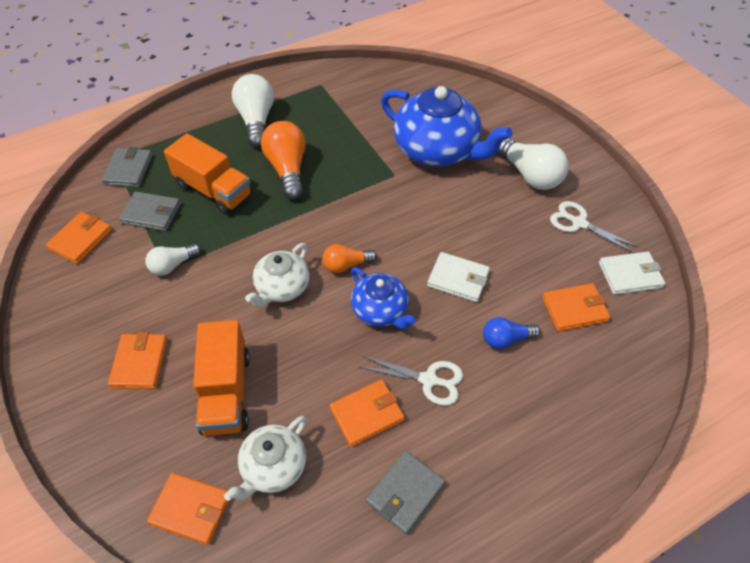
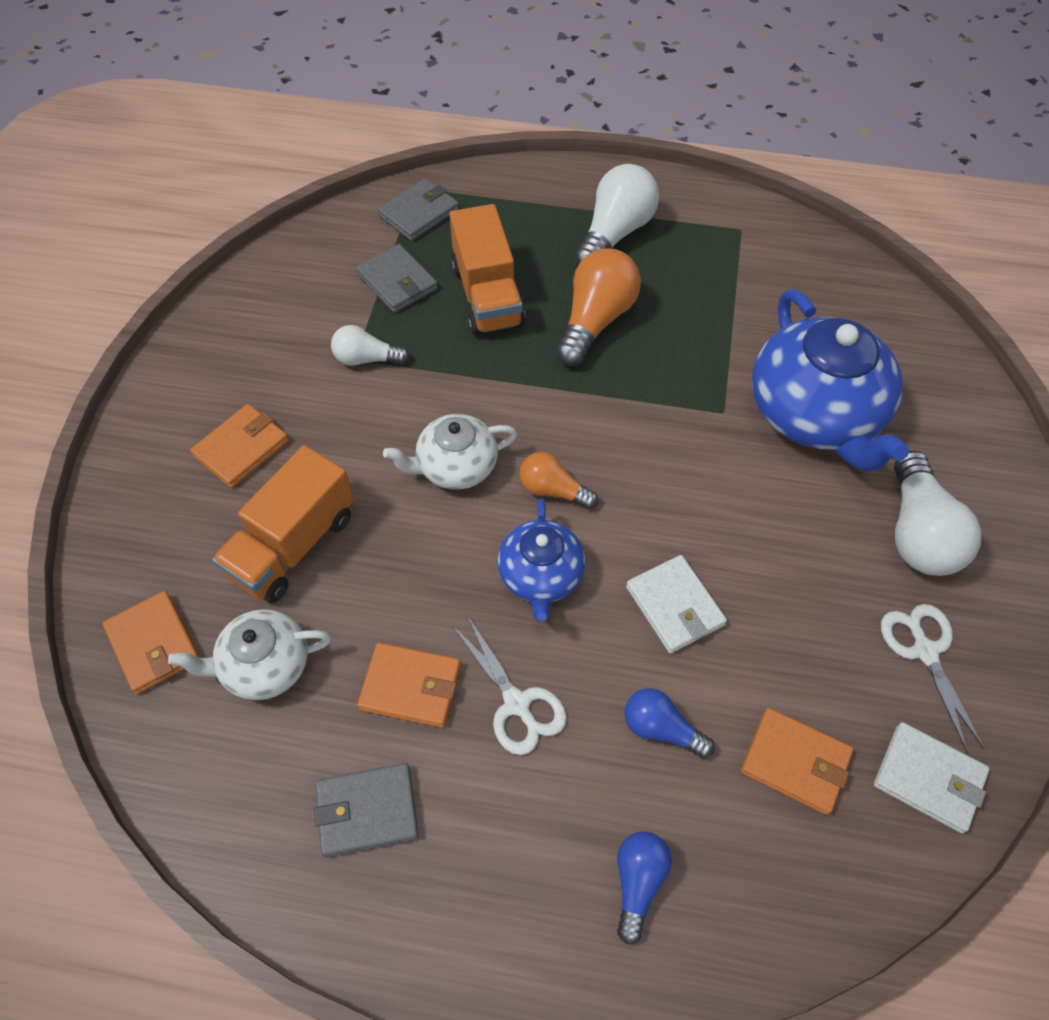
camera: 40 degrees right, 5 degrees up
orange wallet [46,212,112,264] -> none
none -> blue light bulb [617,831,672,945]

